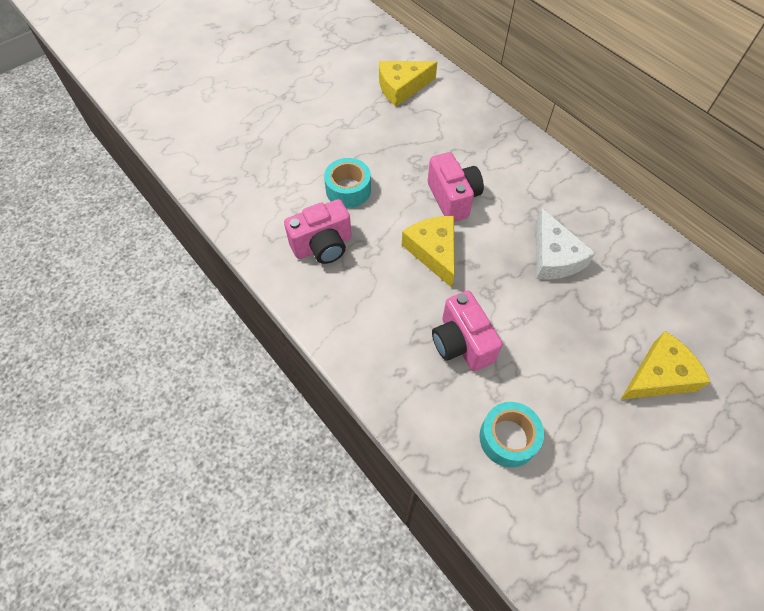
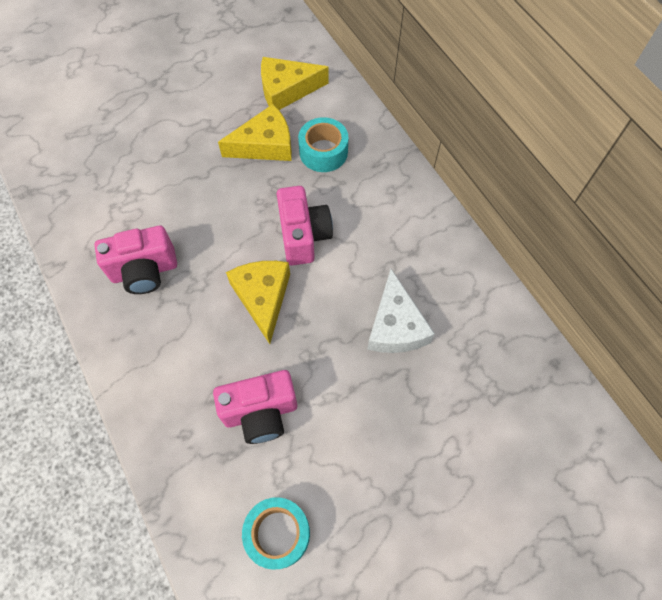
camera: 10 degrees right, 5 degrees up
turquoise tape [324,158,371,208] -> turquoise tape moved to [298,117,348,172]
pink camera [432,291,503,371] -> pink camera turned 90 degrees counterclockwise [213,370,297,444]
yellow cheese [620,331,711,400] -> yellow cheese moved to [218,104,292,161]

